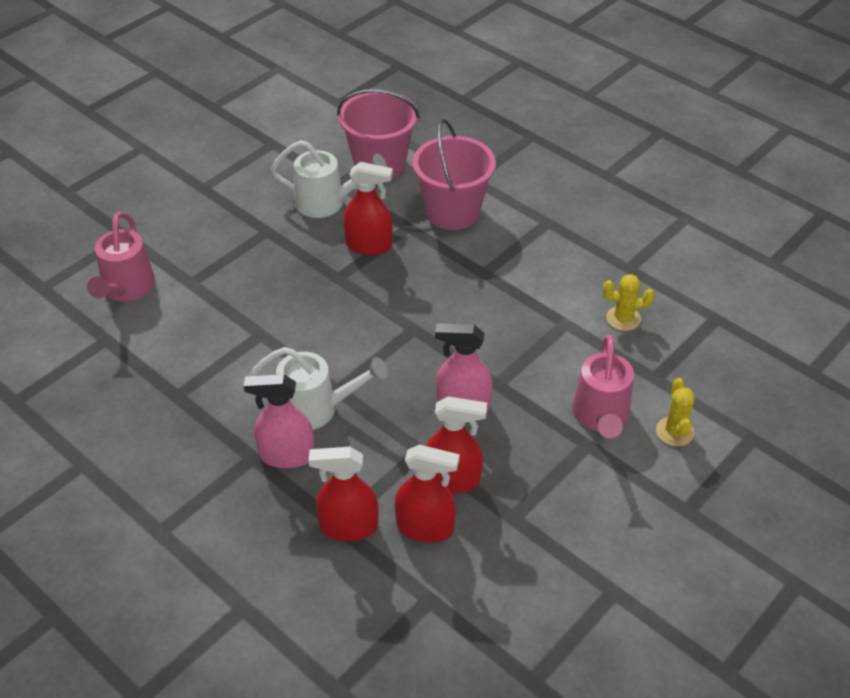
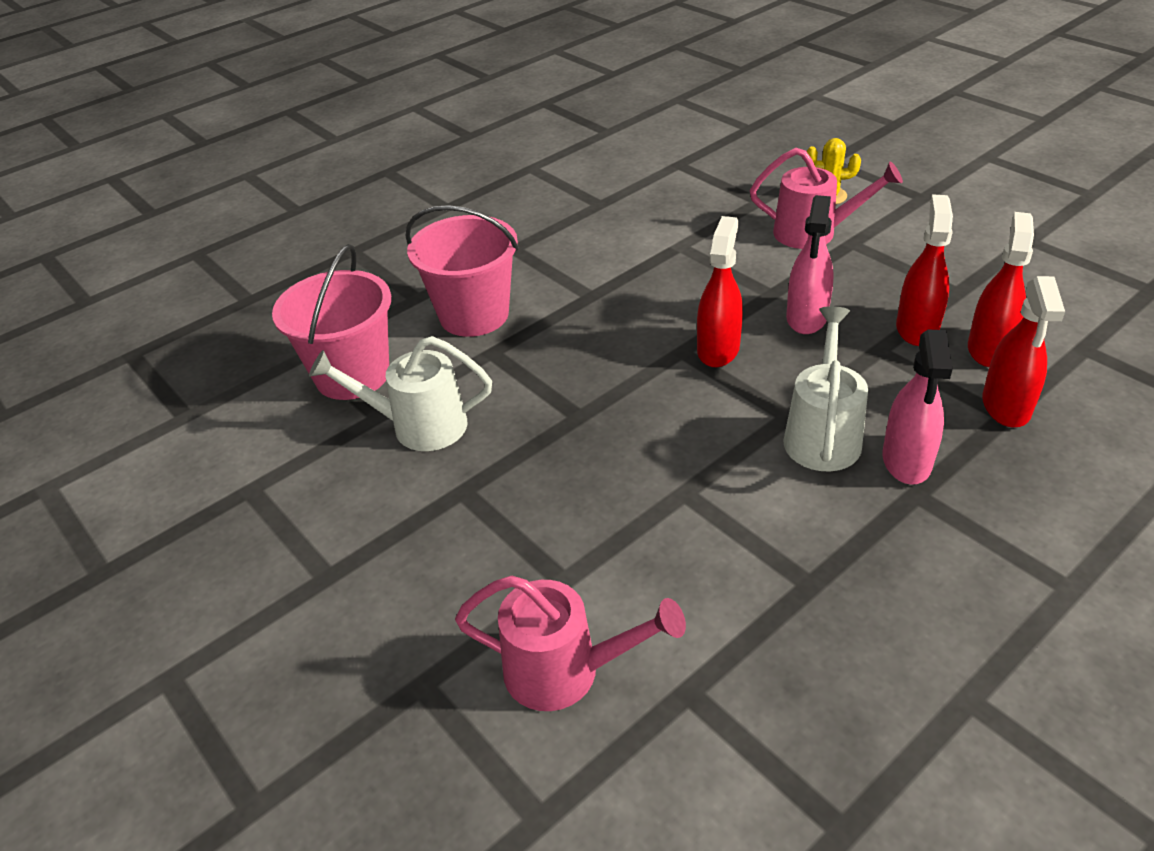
camera: 80 degrees left, 5 degrees down
white watering can [271,140,387,218] -> white watering can turned 105 degrees counterclockwise [309,336,492,451]
red spray bottle [343,162,393,255] -> red spray bottle moved to [697,216,743,367]
yellow cactus [603,274,654,331] -> none

